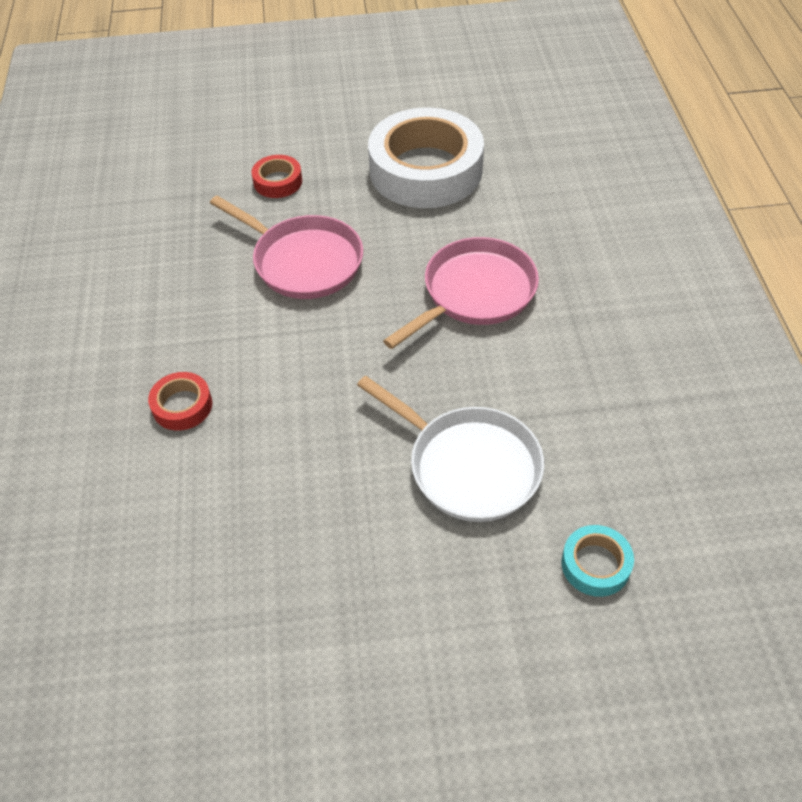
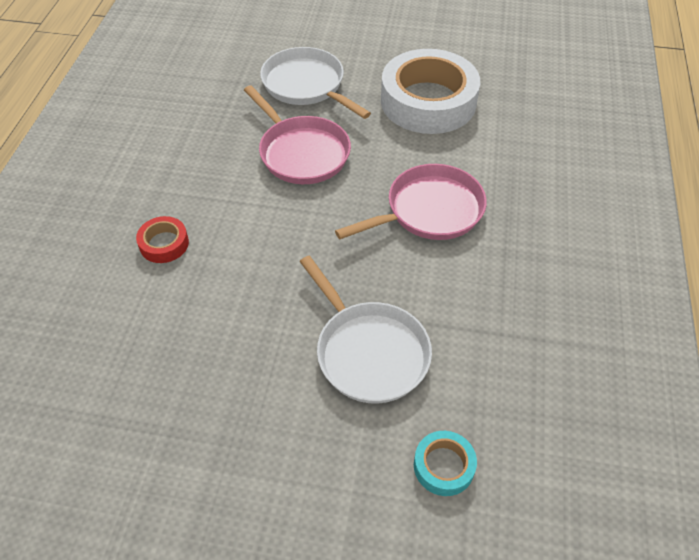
camera: 15 degrees right, 0 degrees up
red tape [252,155,302,198] -> white pan [260,47,371,119]

